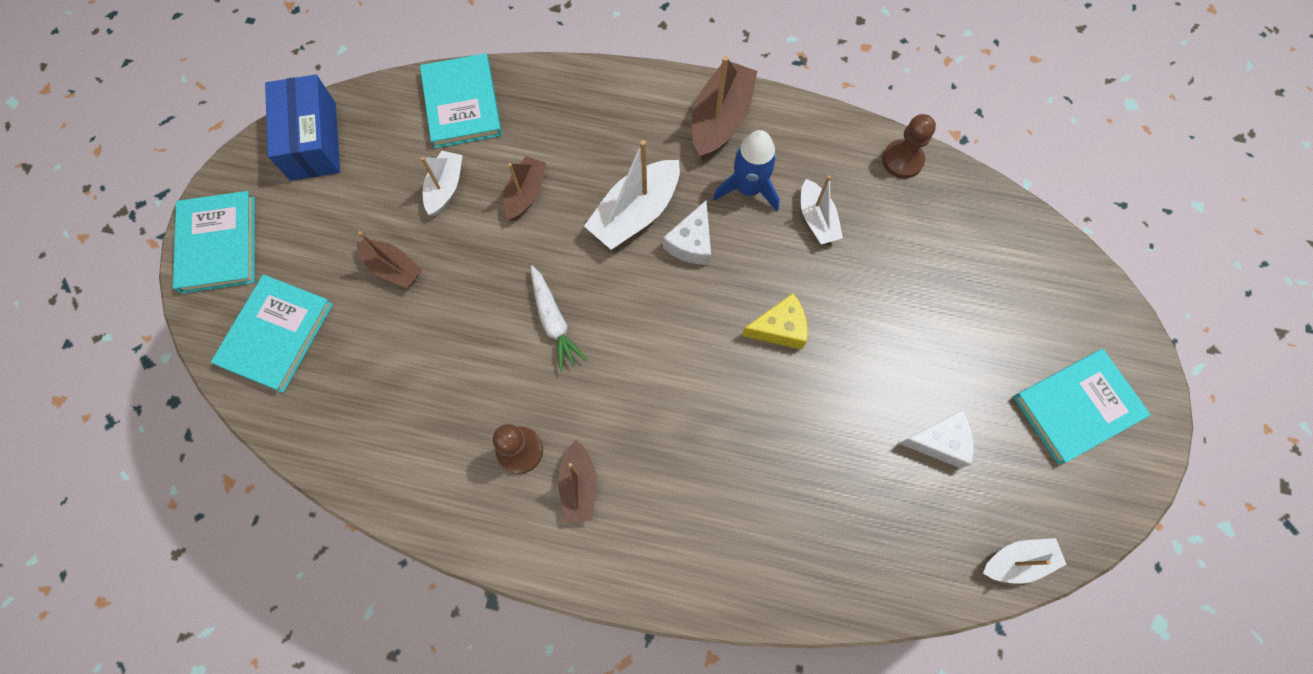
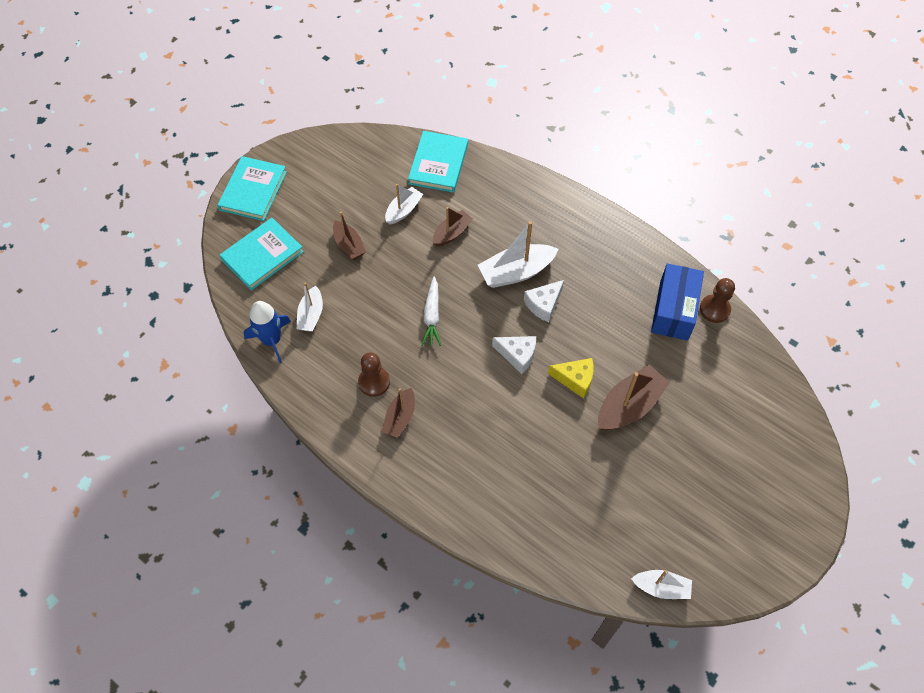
camera: 25 degrees right, 10 degrees down
blue box [265,75,340,181] -> blue box moved to [651,263,704,341]
brown boat [692,56,757,160] -> brown boat moved to [598,364,670,430]
blue rocket [713,130,780,211] -> blue rocket moved to [244,301,291,363]
white boat [801,175,843,244] -> white boat moved to [297,282,323,332]
white cheese [899,409,974,468] -> white cheese moved to [492,336,536,374]
turquoise book [1013,349,1151,465] -> none

